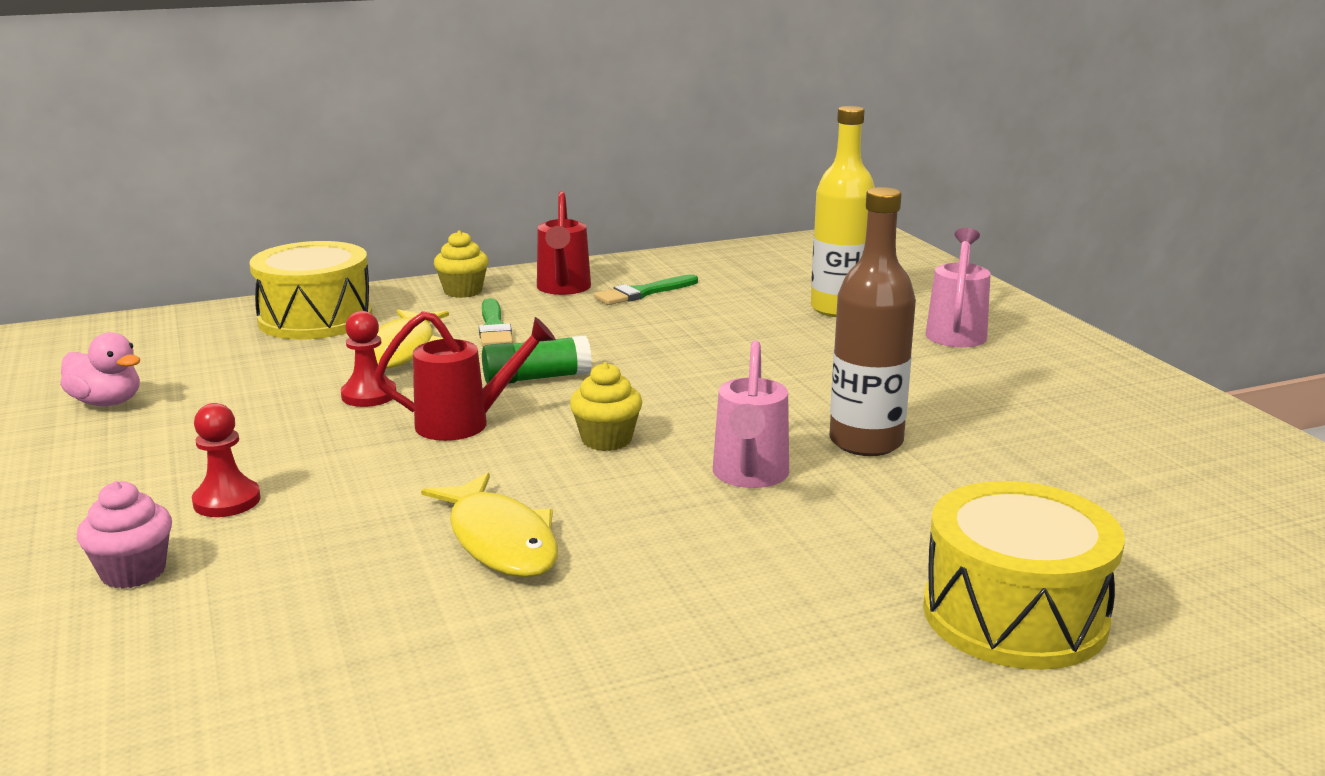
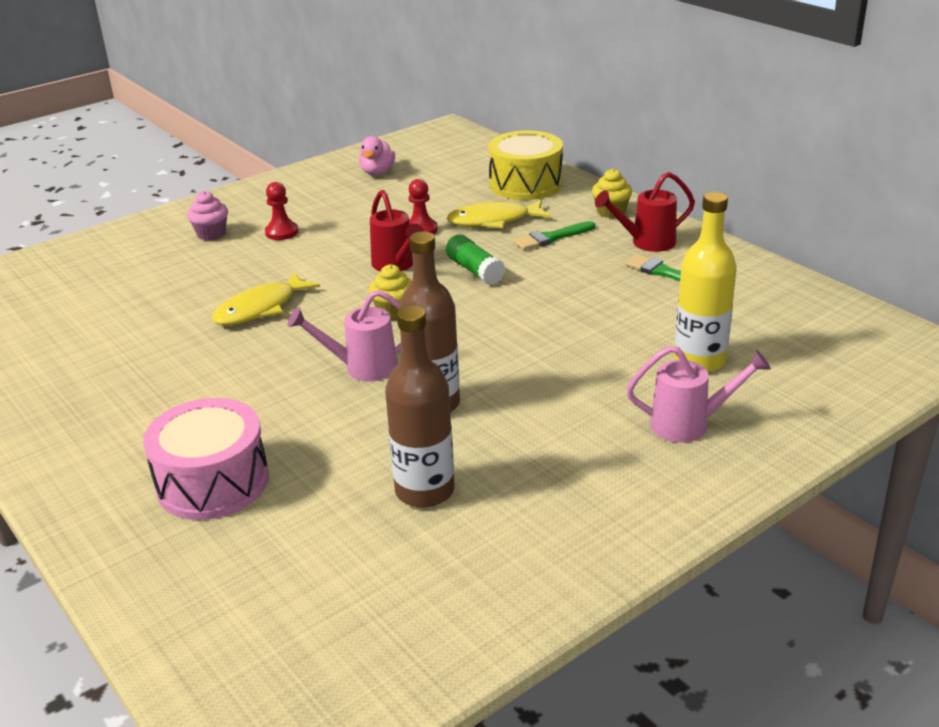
camera: 75 degrees right, 10 degrees up
yellow drum [923,481,1125,670] -> pink drum [143,398,269,520]
none -> brown bottle [385,306,454,508]

